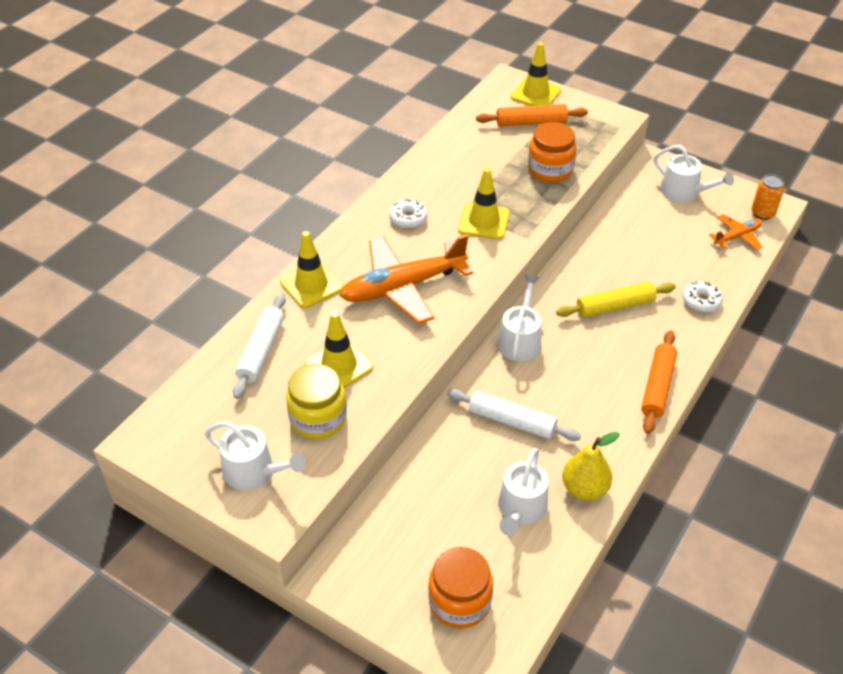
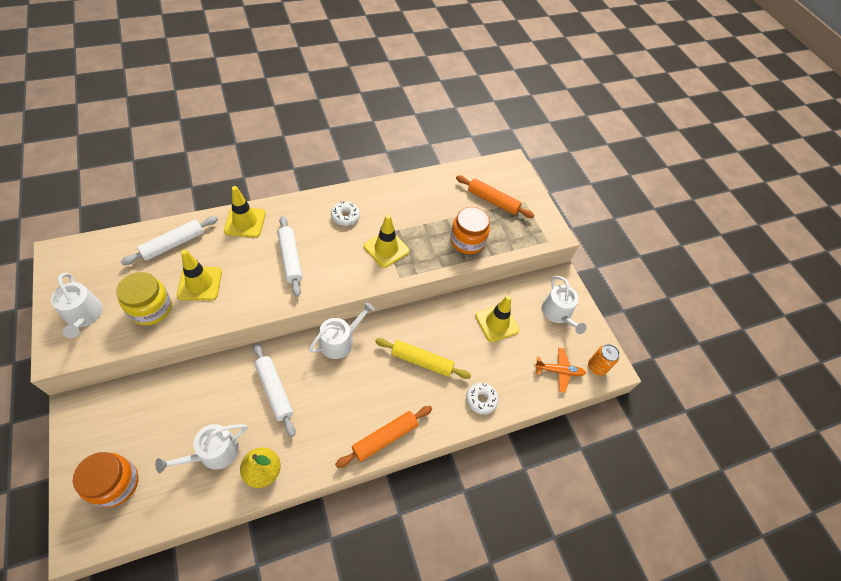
camera: 30 degrees right, 10 degrees up
orange plane [340,234,473,324] -> white rolling pin [278,216,303,297]
yellow traffic cone [511,42,561,106] -> yellow traffic cone moved to [475,295,520,342]

